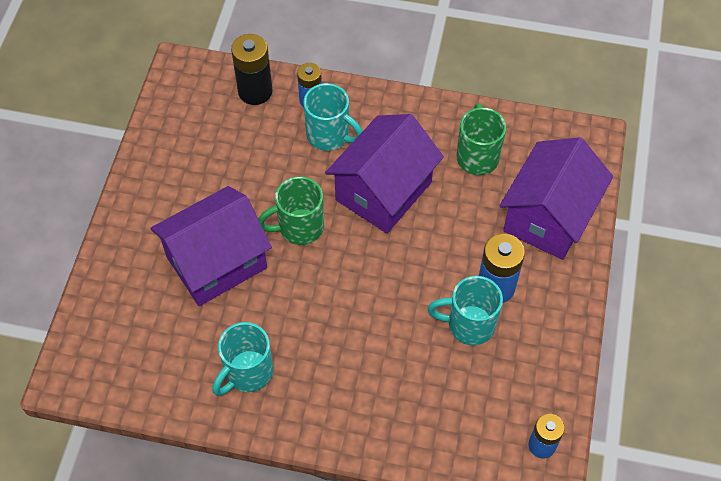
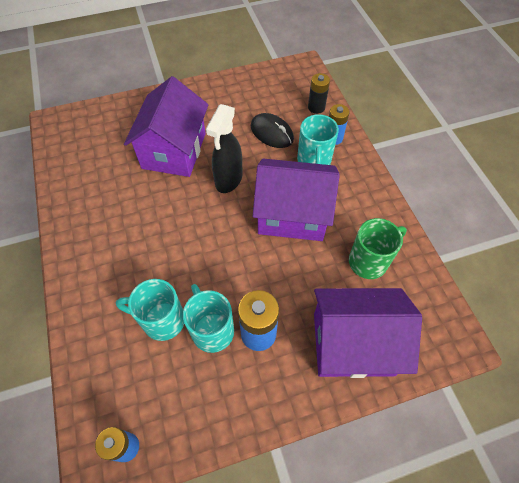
camera: 60 degrees right, 0 degrees up
purple house [150,186,272,306] -> purple house turned 75 degrees clockwise [124,76,209,177]
turquoise mug [212,322,273,396] -> turquoise mug moved to [116,279,184,341]
black battery [231,34,273,105] -> black battery [308,73,330,114], size x0.67
green mug [258,176,324,245] -> black spray bottle [206,104,242,193]
none -> black mouse [251,113,294,148]

